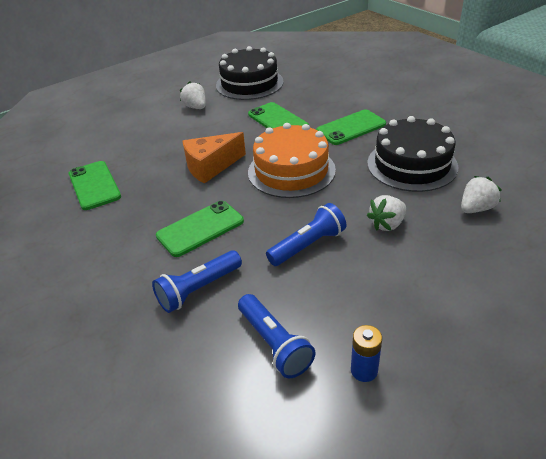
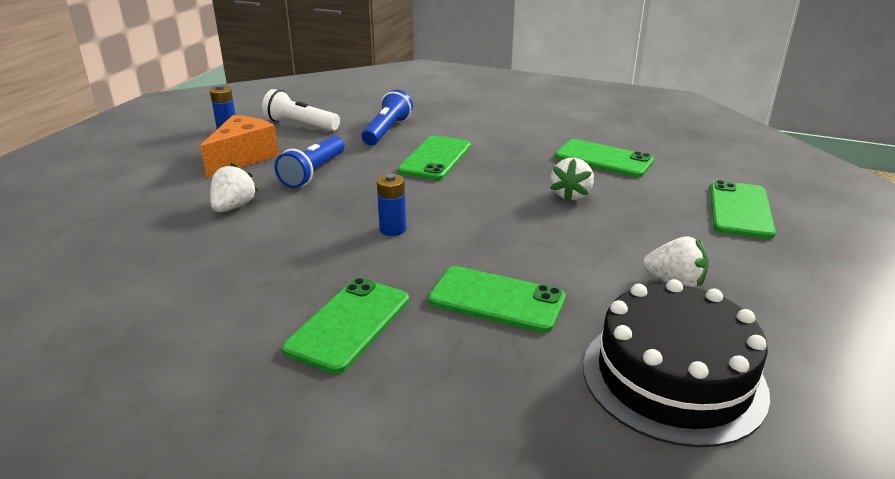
camera: 145 degrees right, 10 degrees down
orange cheese [182,132,246,184] -> orange cheese moved to [200,115,279,178]
blue flashlight [238,294,315,378] -> white flashlight [262,89,340,131]
orange cake [248,123,336,198] -> blue battery [377,174,406,236]
black cake [367,116,458,192] -> none
white strawberry [461,176,502,213] -> white strawberry moved to [550,158,594,202]
none -> green phone [710,180,776,239]

